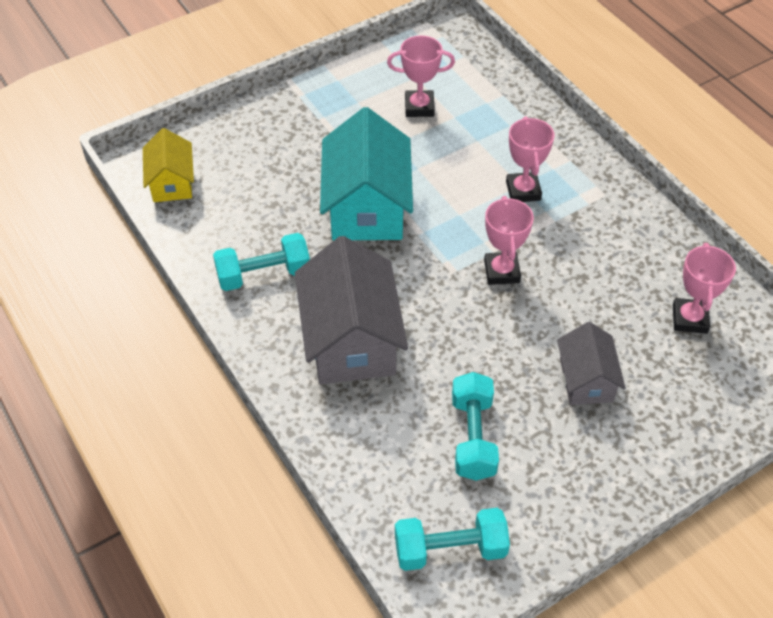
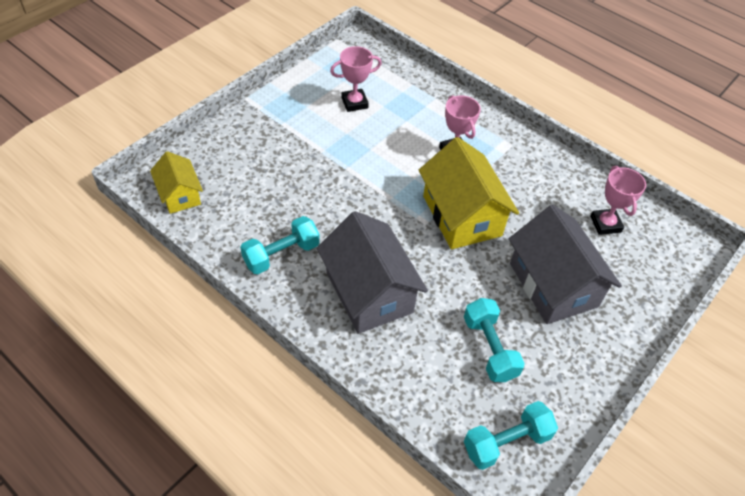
camera: 20 degrees left, 0 degrees up
turquoise house [320,107,413,241] -> none
pink trophy [484,196,534,285] -> yellow house [419,137,519,249]
grey house [557,322,626,405] -> grey house [509,205,622,324], size x1.77

